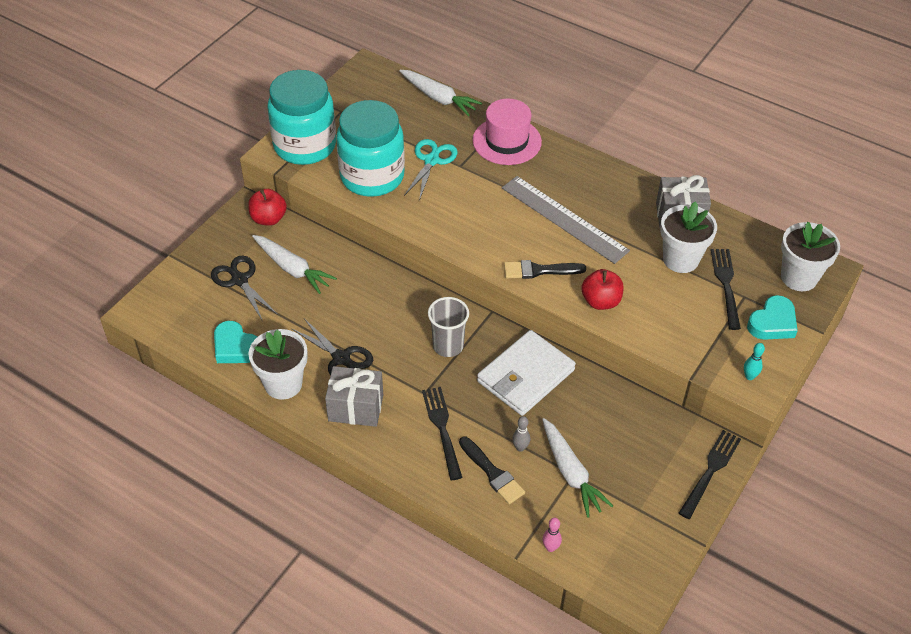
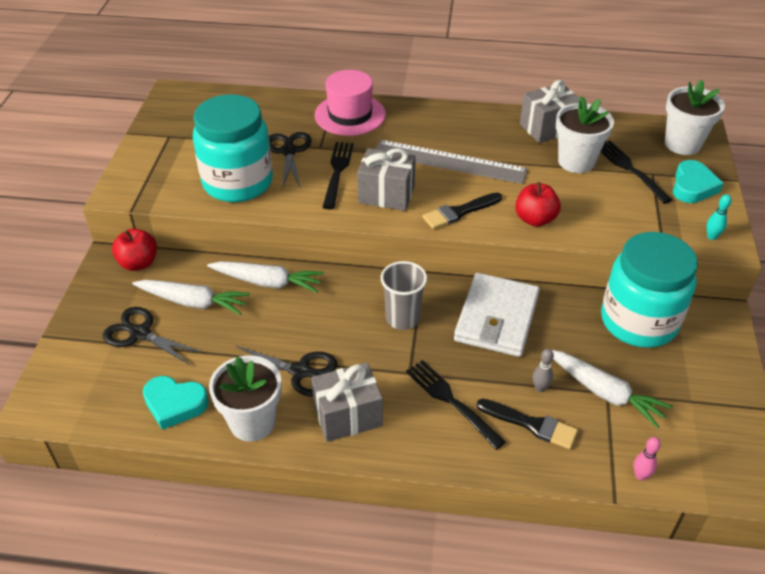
camera: 25 degrees left, 5 degrees down
turquoise jar [268,70,336,165] -> turquoise jar moved to [601,232,698,348]
white carrot [399,70,482,116] -> white carrot moved to [207,261,324,293]
turquoise scissors [404,139,458,201] -> black scissors [268,132,311,189]
black fork [679,430,741,519] -> black fork moved to [322,142,354,209]
none -> grey gift [357,148,416,211]

